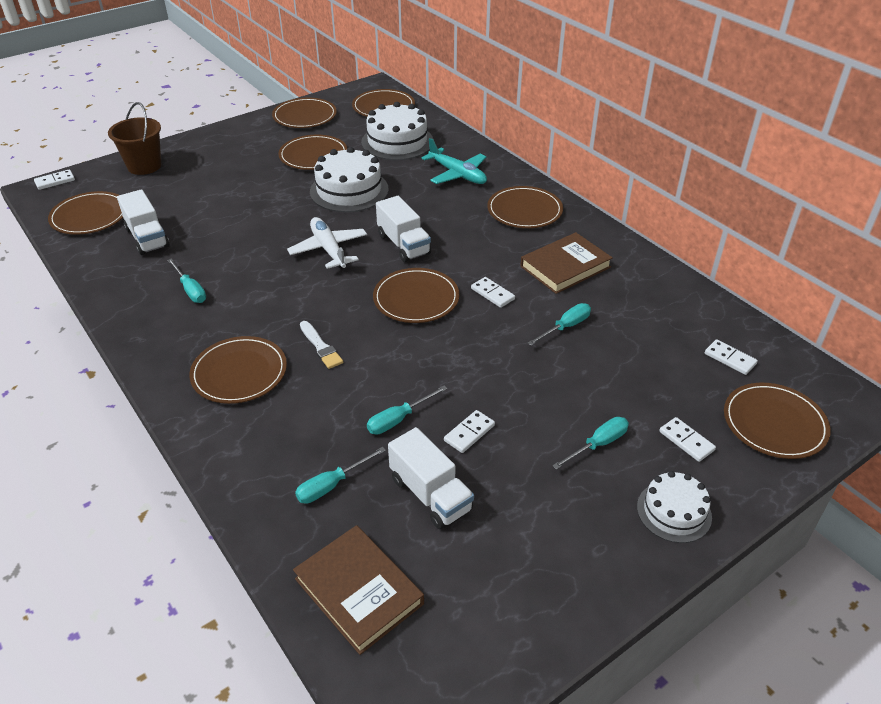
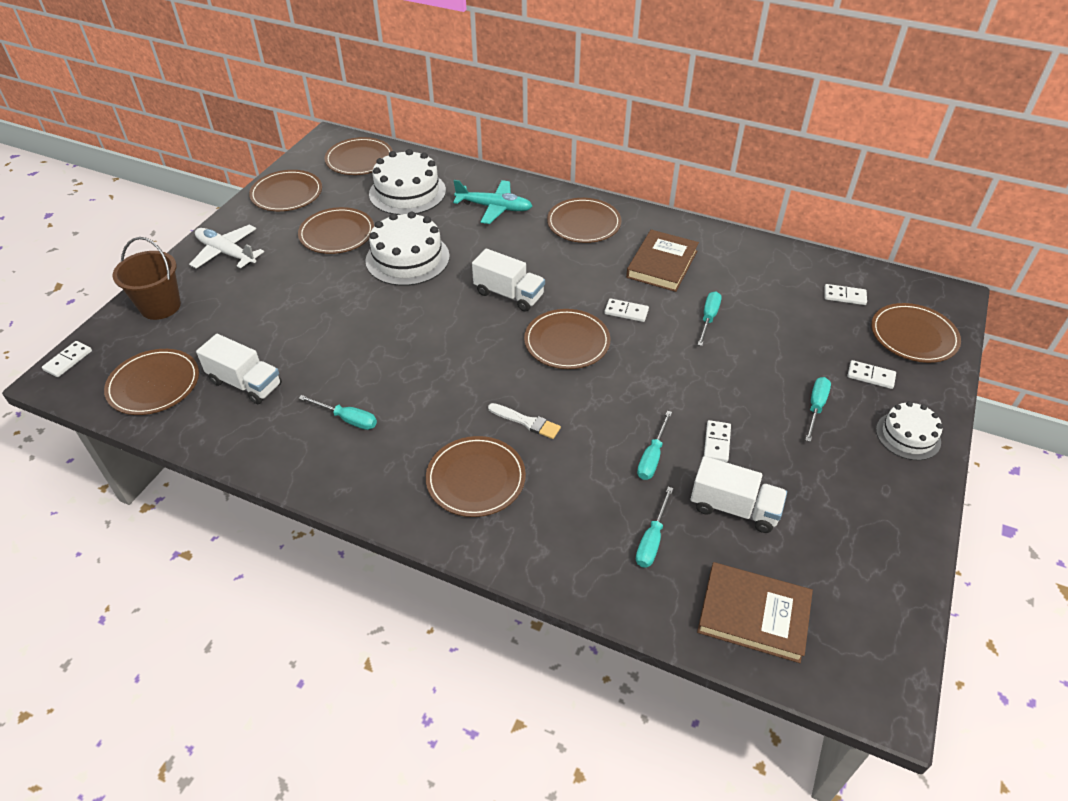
camera: 30 degrees left, 5 degrees up
white plane [287,217,367,269] -> white plane moved to [189,225,264,269]

